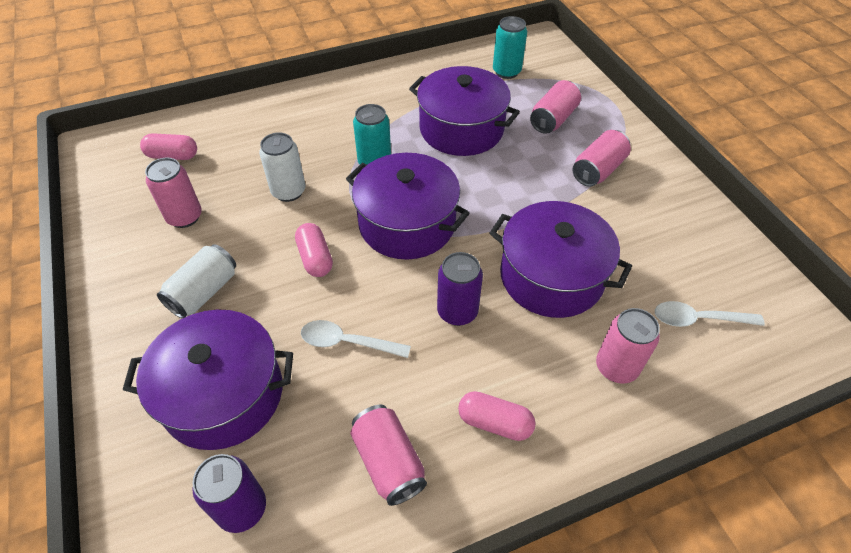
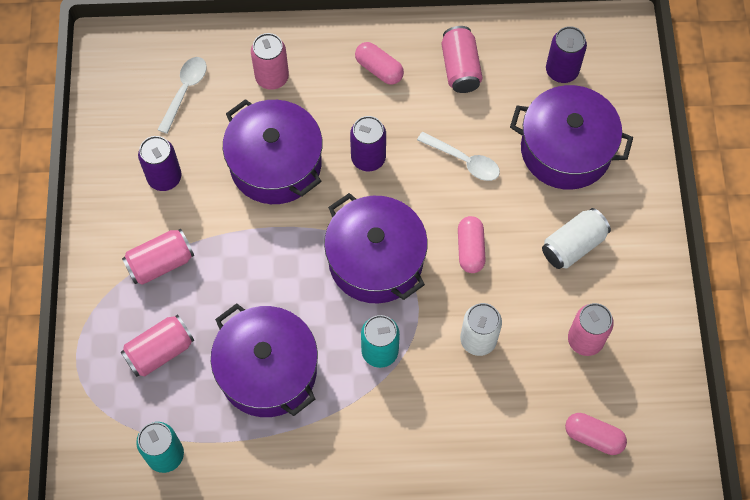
camera: 160 degrees left, 15 degrees up
white spoon [655,301,765,327] -> white spoon turned 90 degrees counterclockwise [158,57,207,134]
none -> purple can [138,136,182,191]

